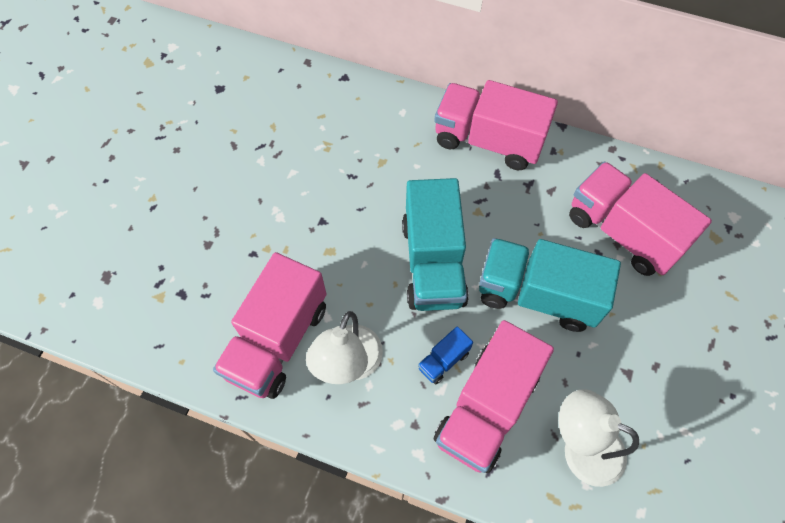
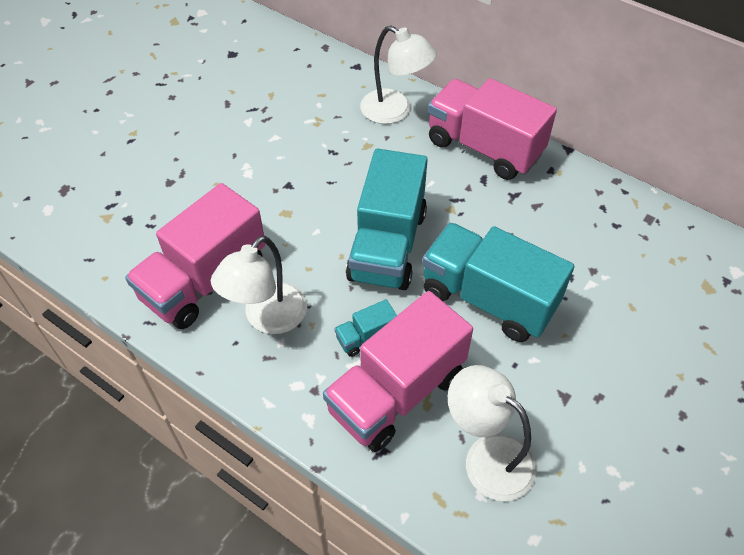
camera: 15 degrees right, 10 degrees down
blue truck [418,326,473,384] -> turquoise truck [334,299,397,357]
pink truck [569,161,712,276] -> none
none -> white lamp [360,26,437,124]

